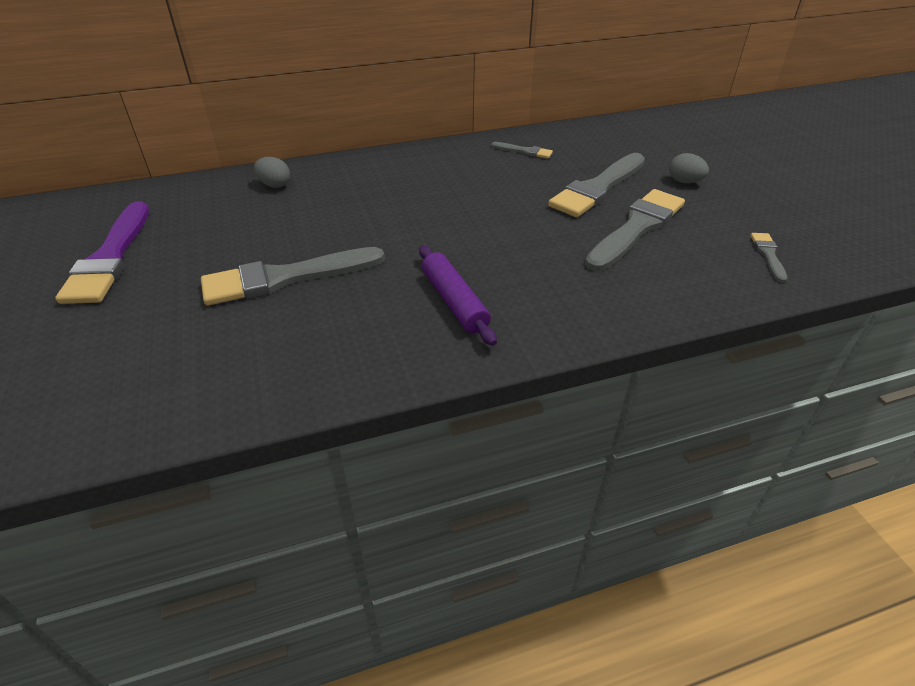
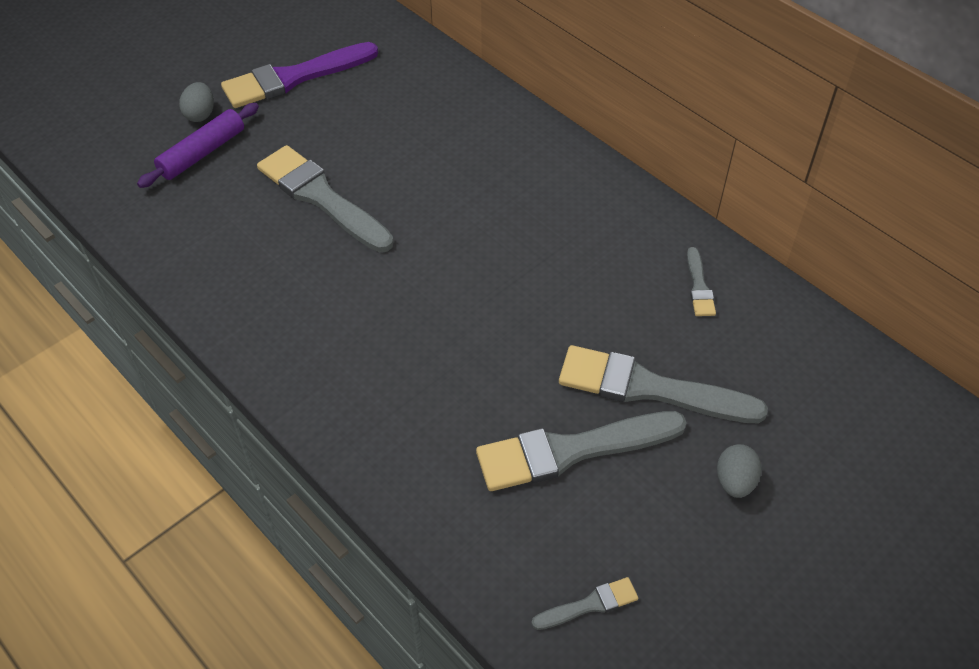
camera: 65 degrees right, 10 degrees up
grey egg [254,157,290,188] -> grey egg moved to [179,82,214,122]
purple rolling pin [419,245,497,346] -> purple rolling pin moved to [137,103,259,188]
grey brush [585,189,685,271] -> grey brush turned 150 degrees clockwise [476,411,687,491]

